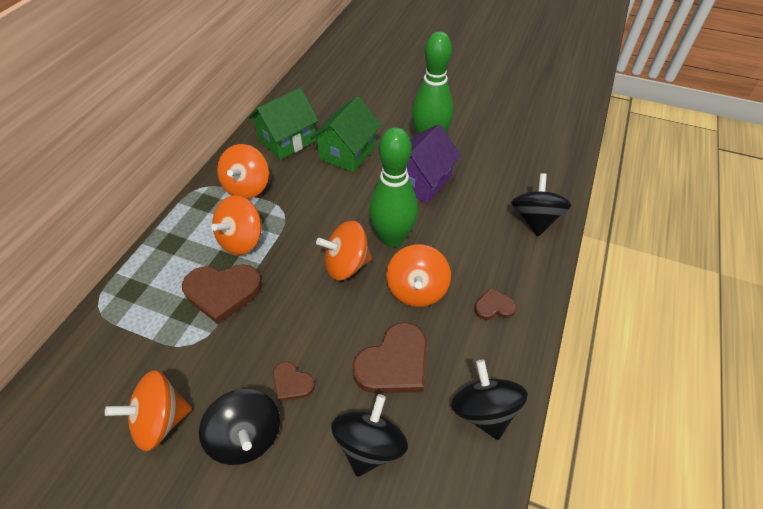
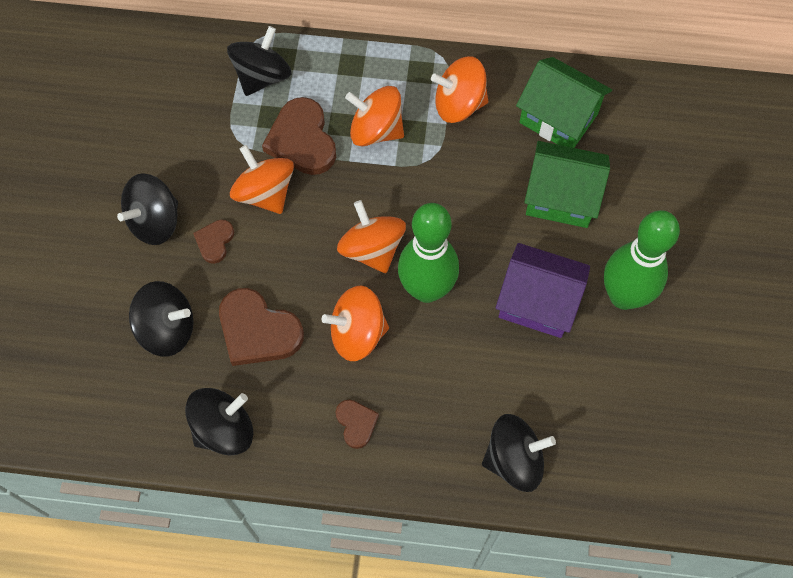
camera: 75 degrees right, 15 degrees up
orange spinning top [105,370,192,451] -> orange spinning top moved to [230,145,294,214]
none -> black spinning top [227,26,292,96]

